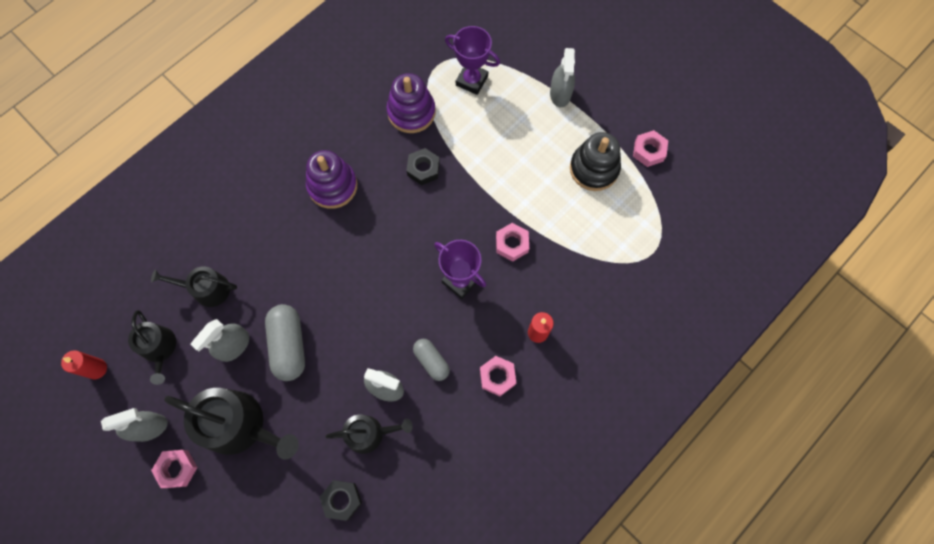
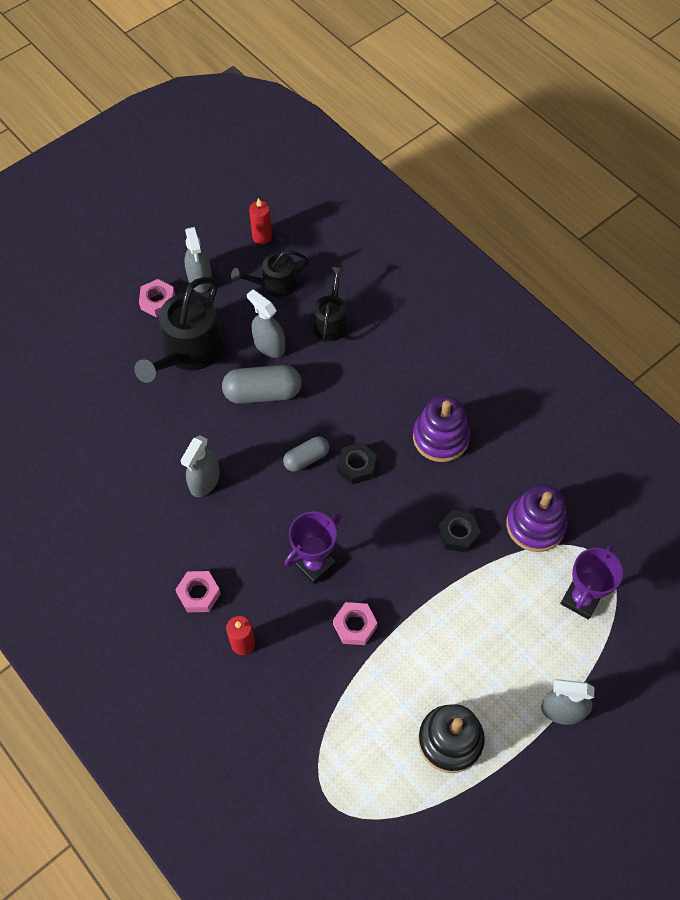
camera: 95 degrees right, 10 degrees down
black nut [319,480,362,521] -> black nut moved to [337,442,377,484]
black watering can [325,415,413,454] -> none
grey capsule [413,339,450,381] -> grey capsule moved to [283,436,329,472]
pink nut [633,130,668,167] -> none

